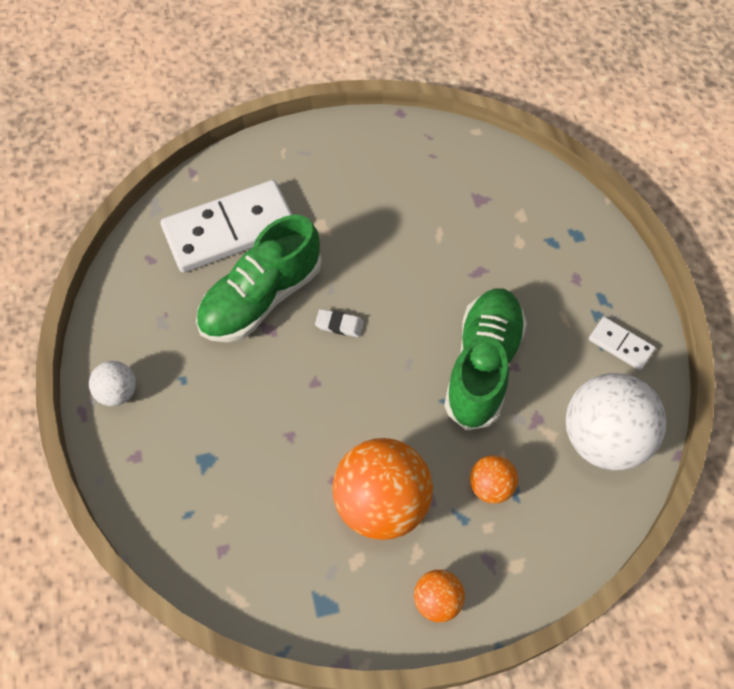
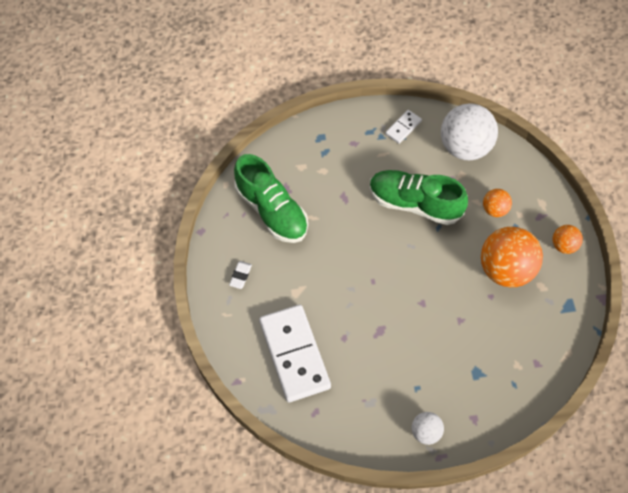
camera: 85 degrees left, 0 degrees up
green shoe [196,215,322,342] -> green shoe moved to [234,154,308,243]
white eraser [315,309,364,337] -> white eraser moved to [229,261,252,289]

